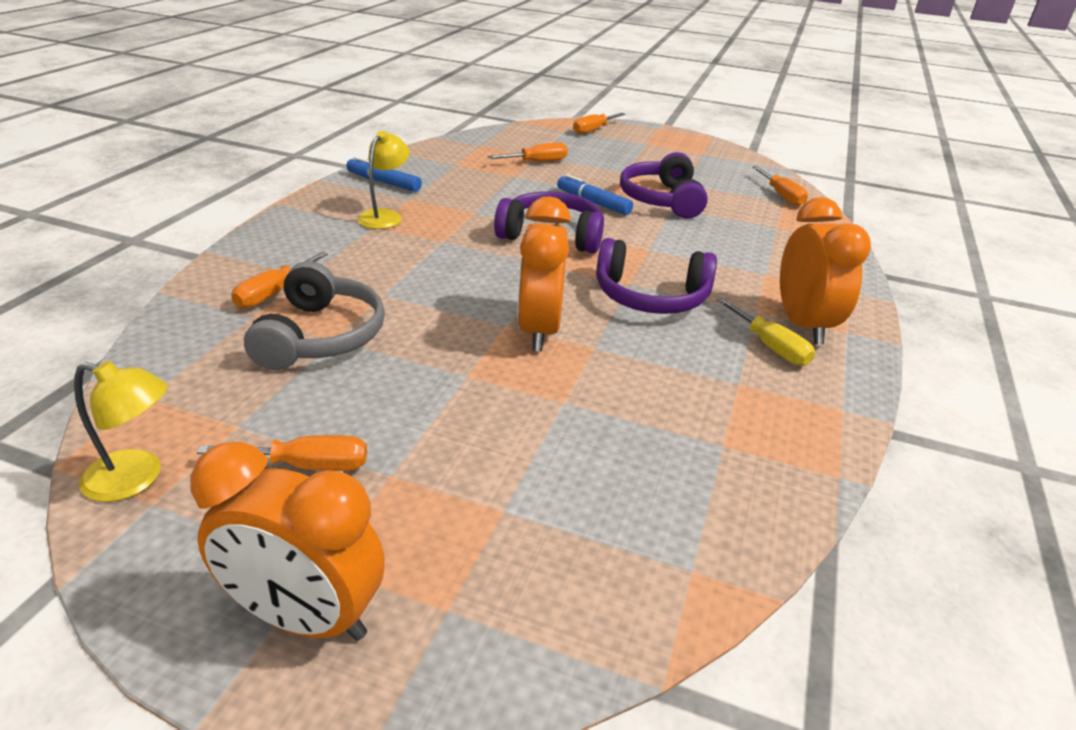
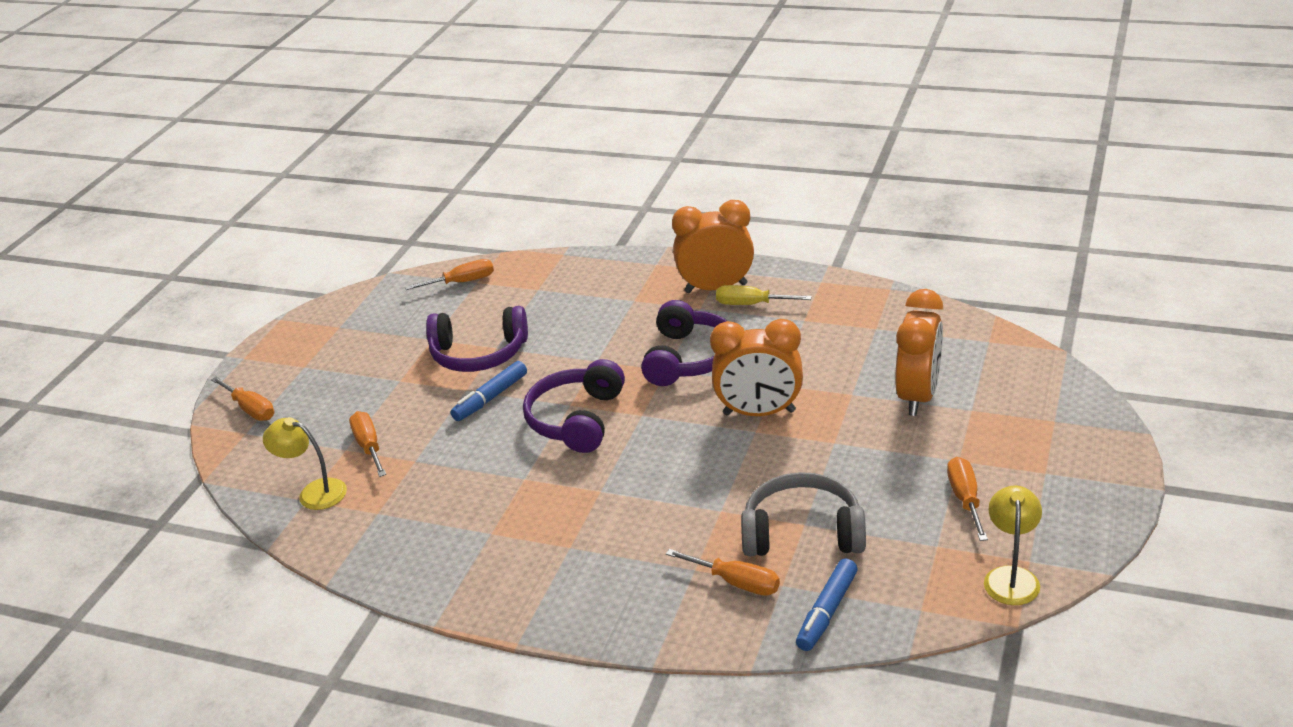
camera: 85 degrees left, 0 degrees up
orange clock [190,441,385,641] -> orange clock moved to [895,289,943,416]
blue marker [346,156,422,192] -> blue marker moved to [796,558,858,651]
yellow lamp [357,131,409,229] -> yellow lamp moved to [263,417,347,510]
yellow screwdriver [716,297,815,366] -> yellow screwdriver turned 135 degrees counterclockwise [716,285,812,305]

